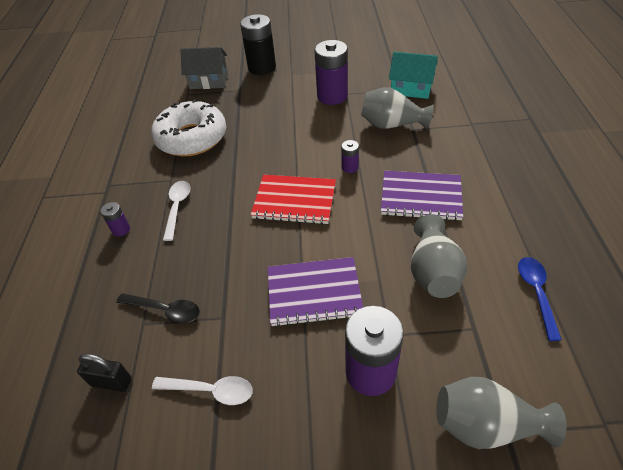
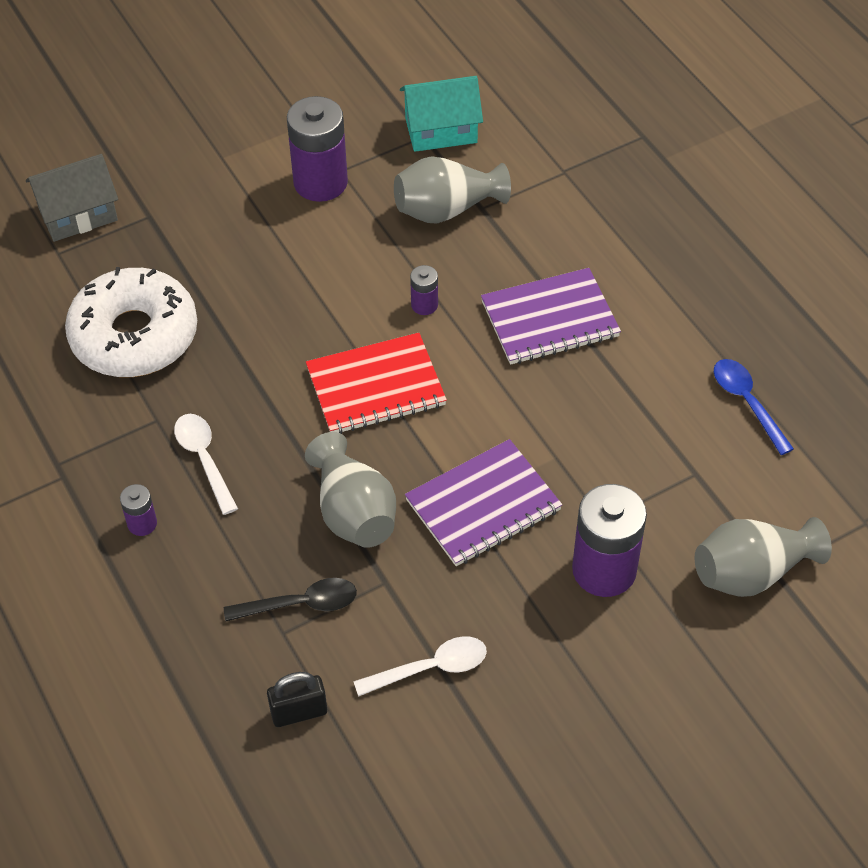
camera: 30 degrees left, 5 degrees up
black battery [240,14,276,75] -> none
grey vase [411,214,467,298] -> grey vase moved to [305,432,396,548]

